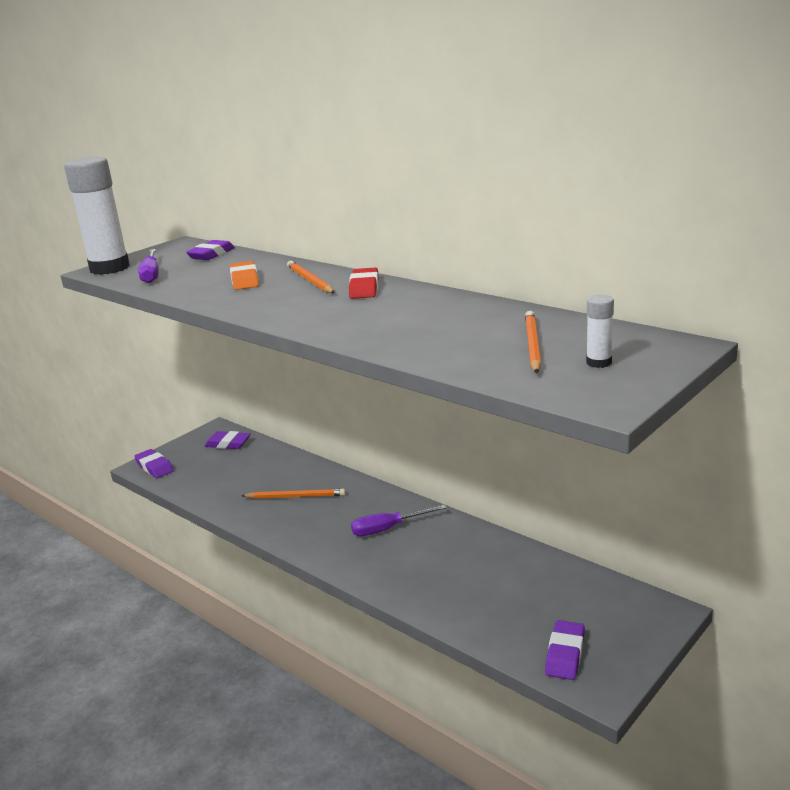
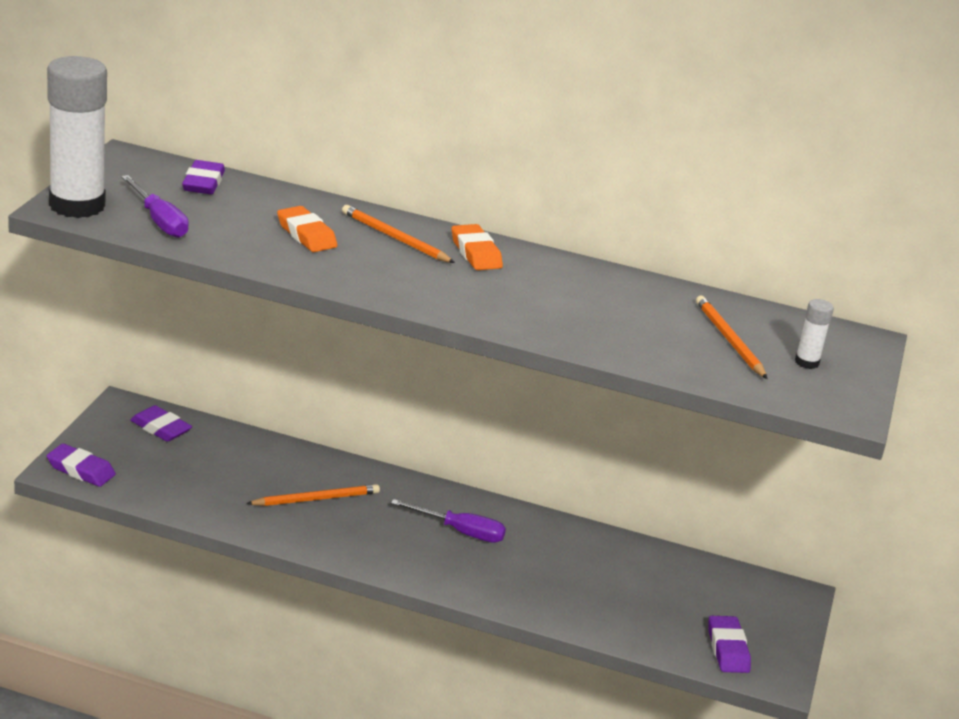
camera: 30 degrees left, 5 degrees up
purple eraser [204,431,251,449] -> purple eraser turned 45 degrees clockwise [130,405,192,442]
red eraser [349,268,378,299] -> orange eraser [452,224,503,270]
purple screwdriver [351,505,446,536] -> purple screwdriver turned 120 degrees counterclockwise [391,499,506,543]

